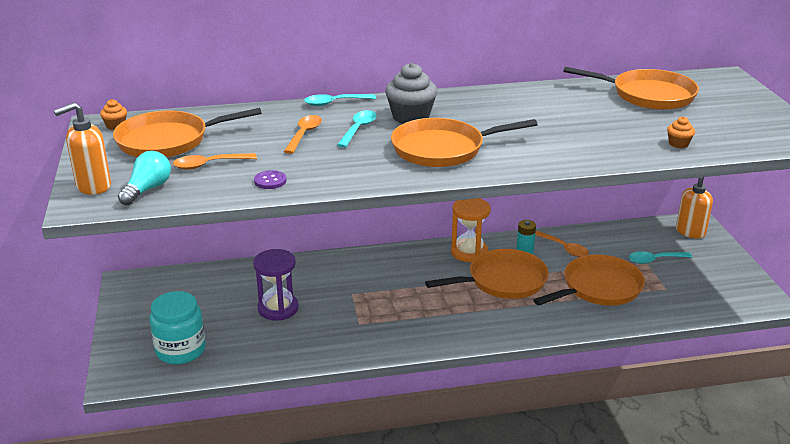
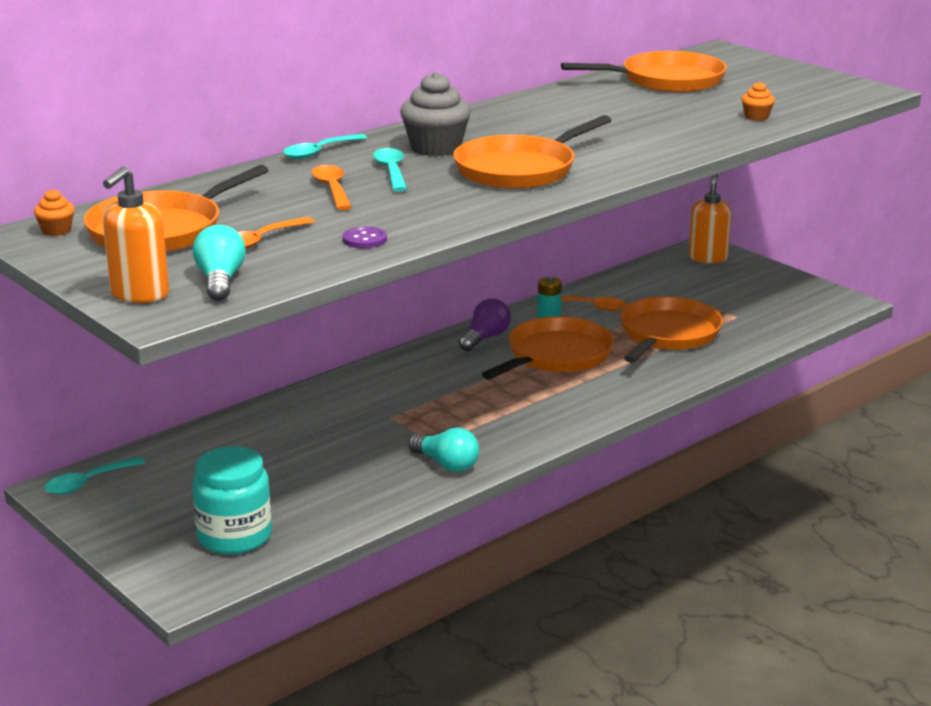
camera: 30 degrees left, 5 degrees down
purple hourglass [253,249,299,321] -> none
orange hourglass [451,198,491,262] -> purple light bulb [459,298,511,351]
turquoise spoon [629,251,692,264] -> turquoise spoon moved to [44,457,145,495]
none -> turquoise light bulb [408,427,479,472]

